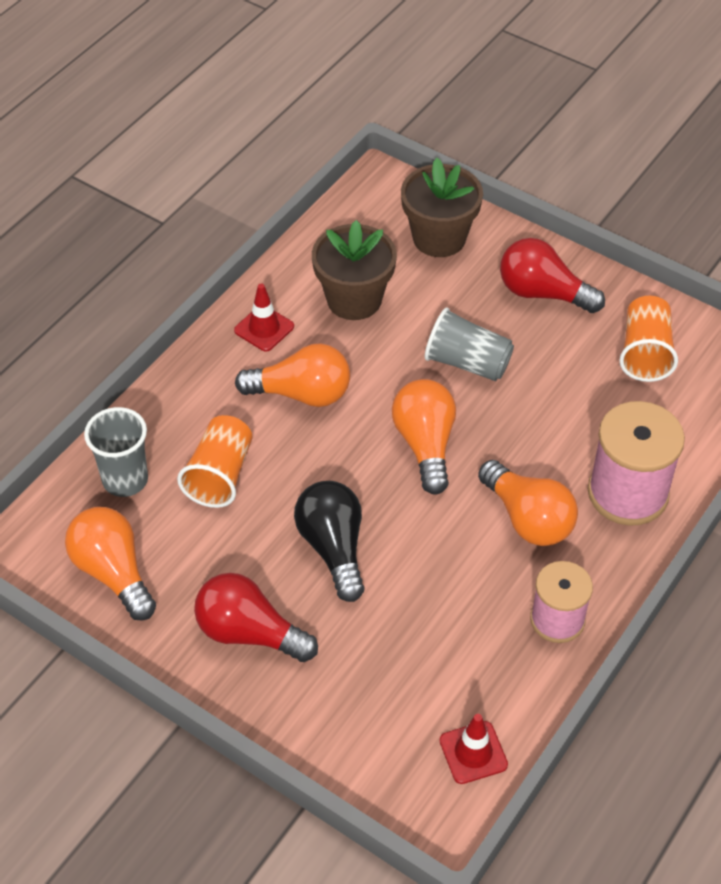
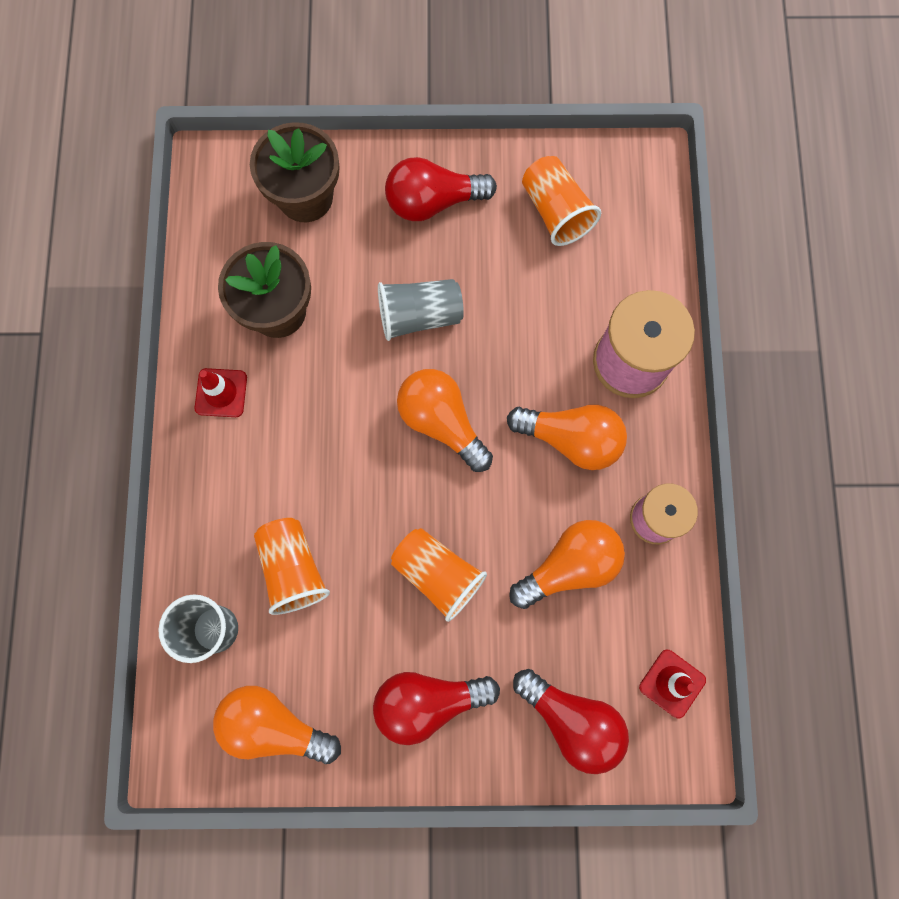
camera: 35 degrees left, 25 degrees up
orange light bulb [235,343,350,407] -> orange light bulb moved to [509,520,625,609]
black light bulb [294,481,365,602] -> orange cup [391,528,487,622]
none -> red light bulb [513,669,629,774]

